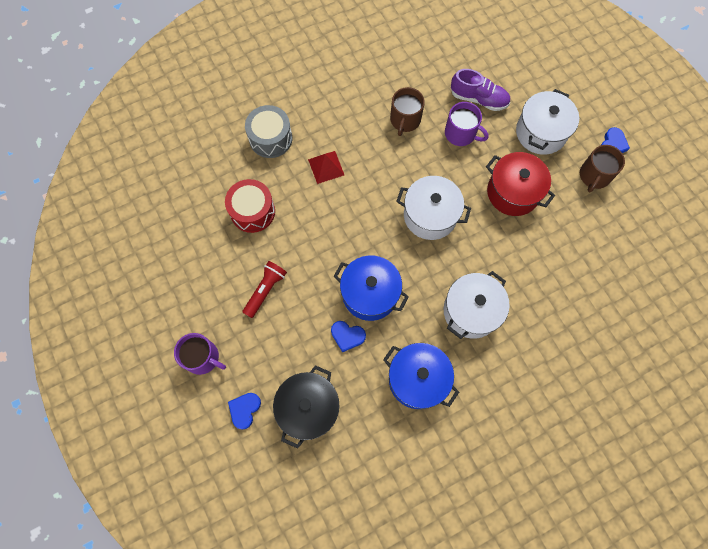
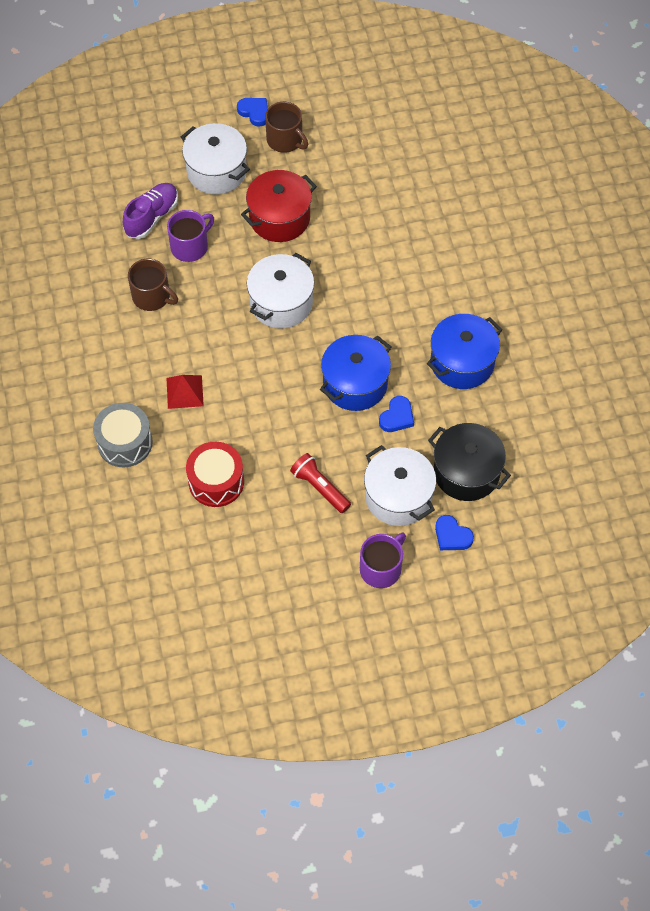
camera: 75 degrees left, 10 degrees down
white pot [444,271,510,339] -> white pot moved to [364,445,436,526]

